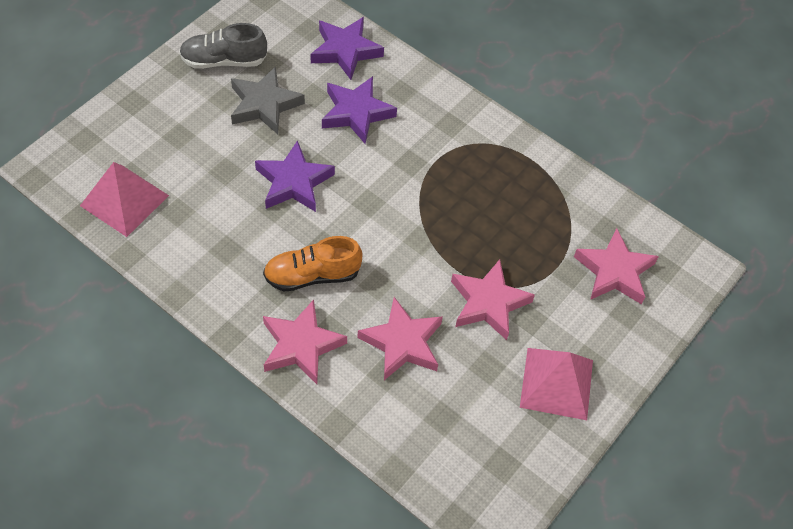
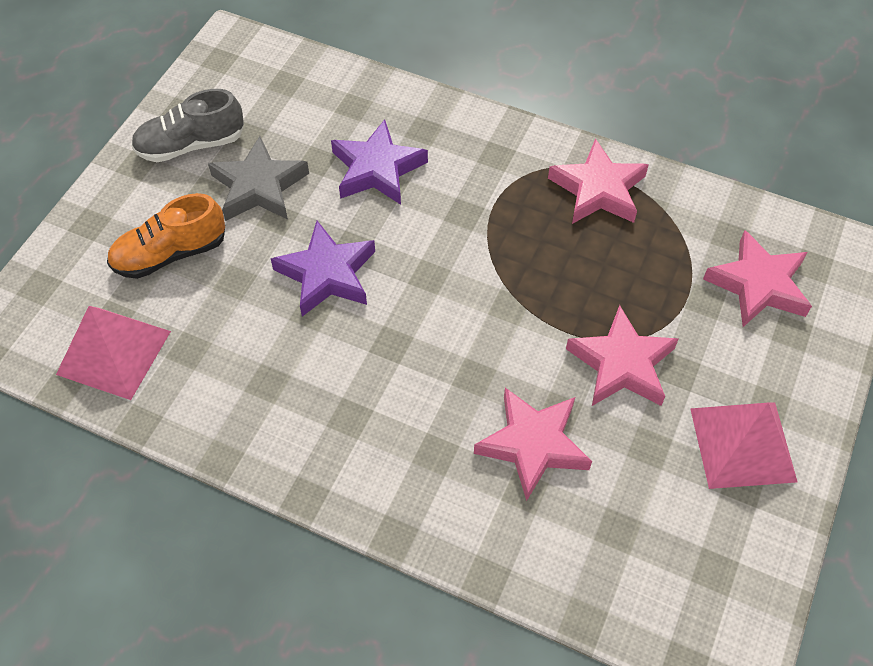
camera: 10 degrees left, 0 degrees up
orange shoe [263,236,362,292] -> orange shoe moved to [107,193,225,279]
pink star [263,299,347,384] -> pink star moved to [548,138,649,224]
purple star [310,17,384,80] -> none

